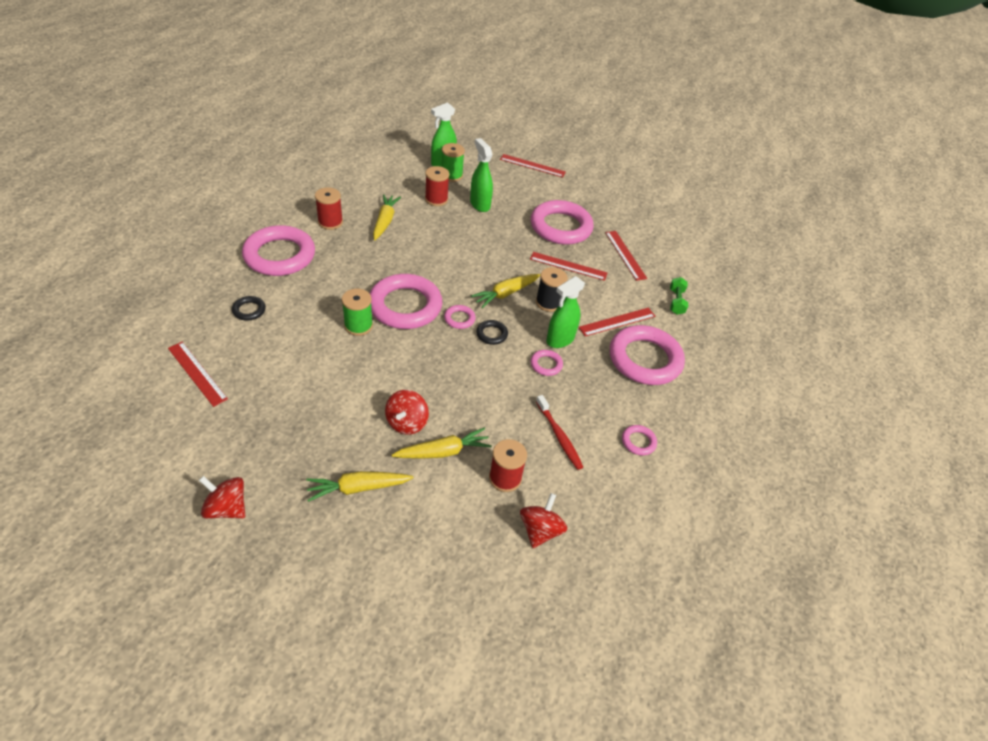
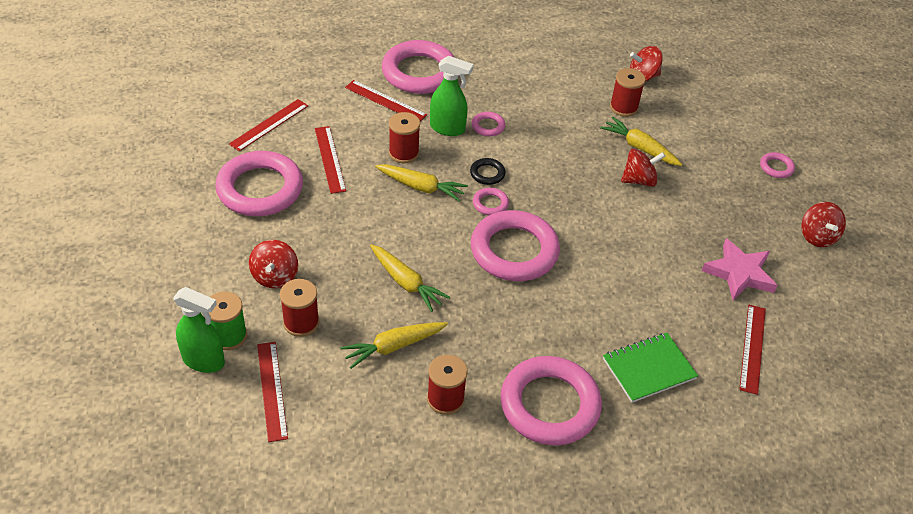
camera: 120 degrees left, 0 degrees up
black ring [232,296,266,320] -> green notebook [603,333,698,403]
yellow carrot [306,471,413,502] -> yellow carrot moved to [370,244,450,312]
green spool [342,289,373,336] -> none
green spray bottle [470,138,493,212] -> red spinning top [249,240,298,288]
red ruler [500,154,566,177] -> red ruler moved to [257,342,288,442]
black spool [536,267,568,312] -> red spool [389,112,420,163]
red toothbrush [536,395,583,470] -> none
pink ring [622,425,657,456] -> pink ring moved to [760,152,795,178]
green dumbbell [670,277,688,315] -> none
none -> pink star [702,238,778,300]

